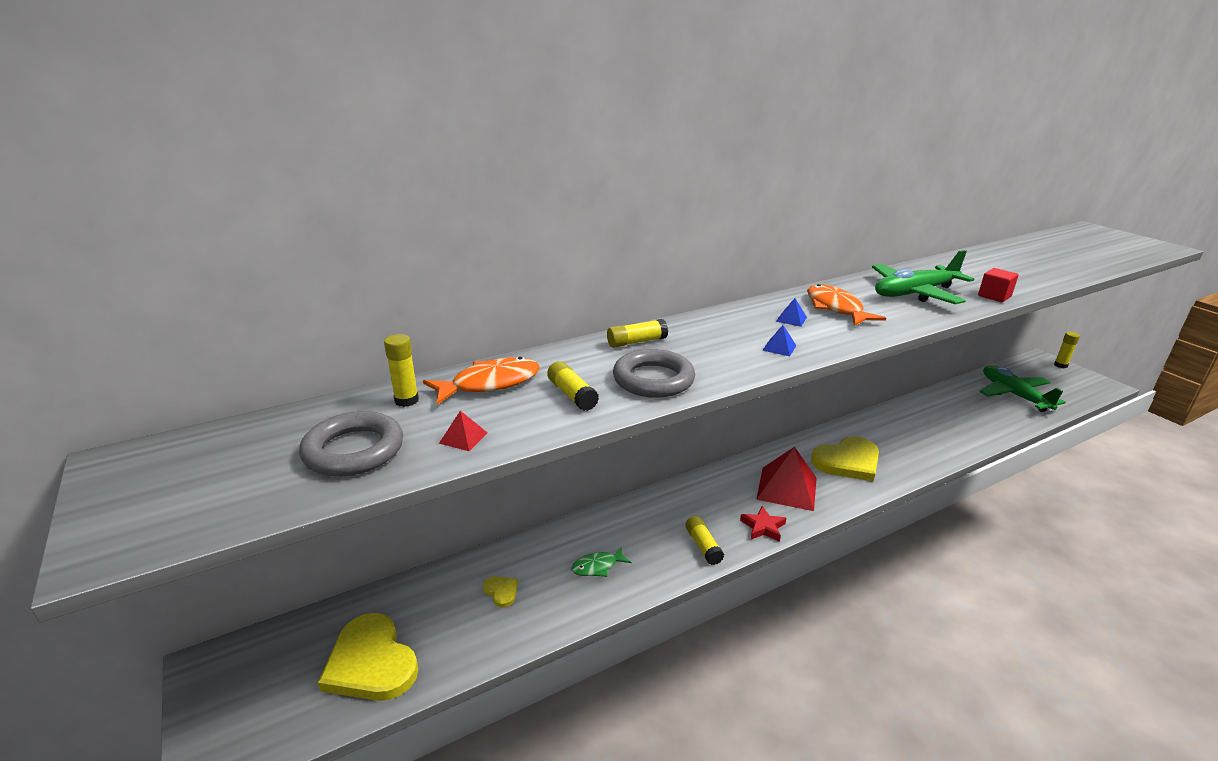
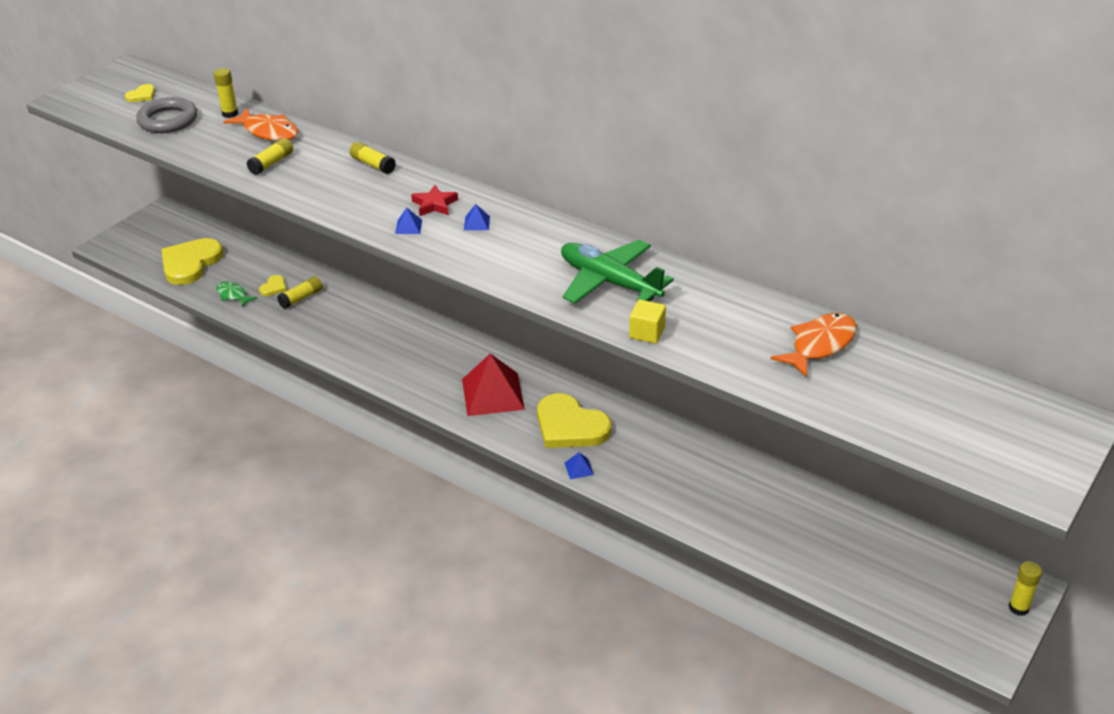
camera: 65 degrees right, 10 degrees up
red pyramid [439,411,487,451] -> none
green fish [571,547,631,577] -> green fish moved to [216,281,257,307]
grey ring [613,349,695,398] -> none
yellow glue stick [685,516,724,565] -> yellow glue stick moved to [277,276,323,309]
red star [740,506,786,542] -> red star moved to [411,185,458,216]
orange fish [807,284,886,326] -> orange fish moved to [771,313,857,378]
red cube [978,268,1019,302] -> yellow cube [629,300,666,344]
green plane [979,365,1066,412] -> none
none -> yellow heart [125,84,155,102]
none -> blue pyramid [565,453,594,479]

